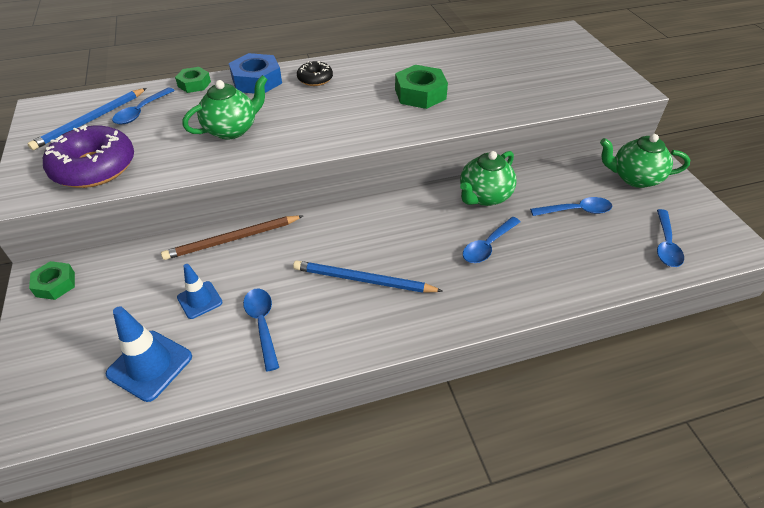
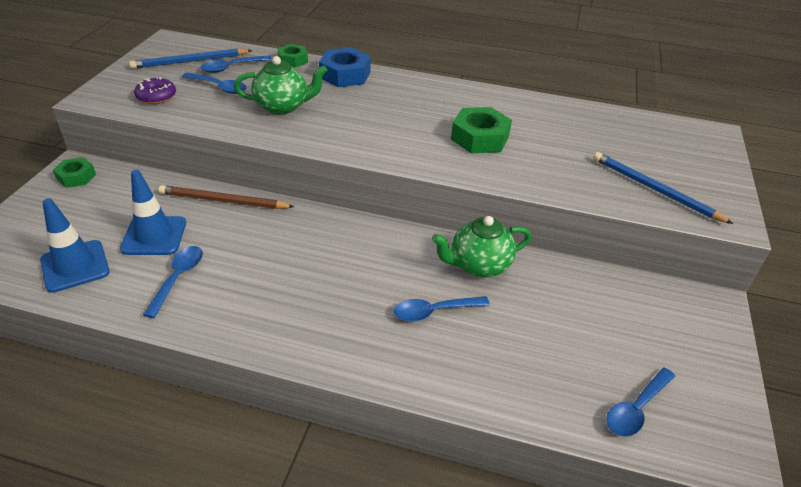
camera: 30 degrees right, 5 degrees down
purple donut [43,125,134,188] -> purple donut [134,77,176,104], size x0.52
blue traffic cone [177,264,222,319] -> blue traffic cone [120,170,186,255], size x1.59
blue pencil [293,261,442,293] -> blue pencil moved to [593,152,733,224]
black donut [297,61,333,86] -> none
blue spoon [530,197,613,216] -> blue spoon moved to [182,72,246,94]
green teapot [600,134,690,188] -> none

